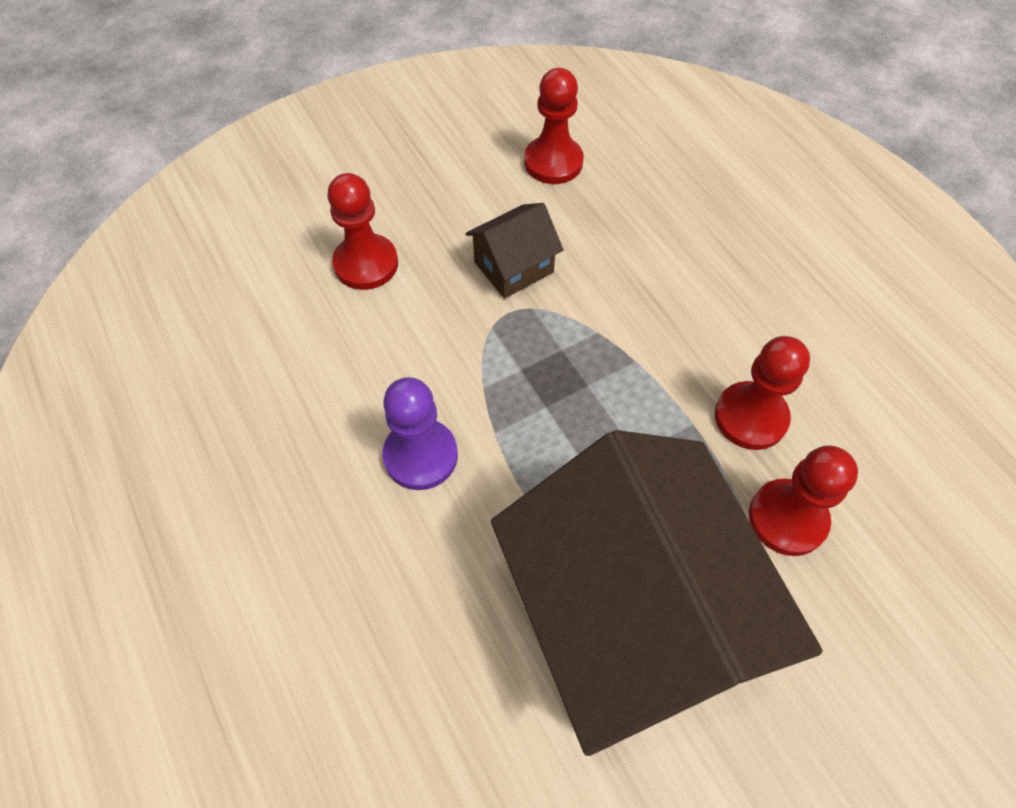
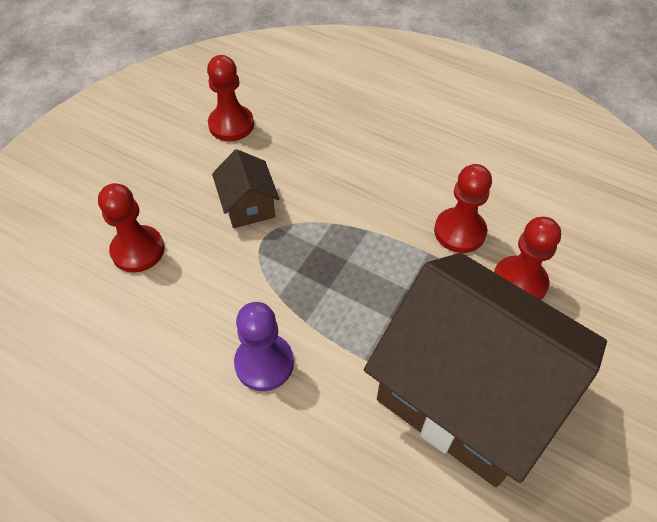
camera: 30 degrees left, 5 degrees down
brown house [466,203,563,299] -> brown house turned 45 degrees counterclockwise [212,149,280,228]

